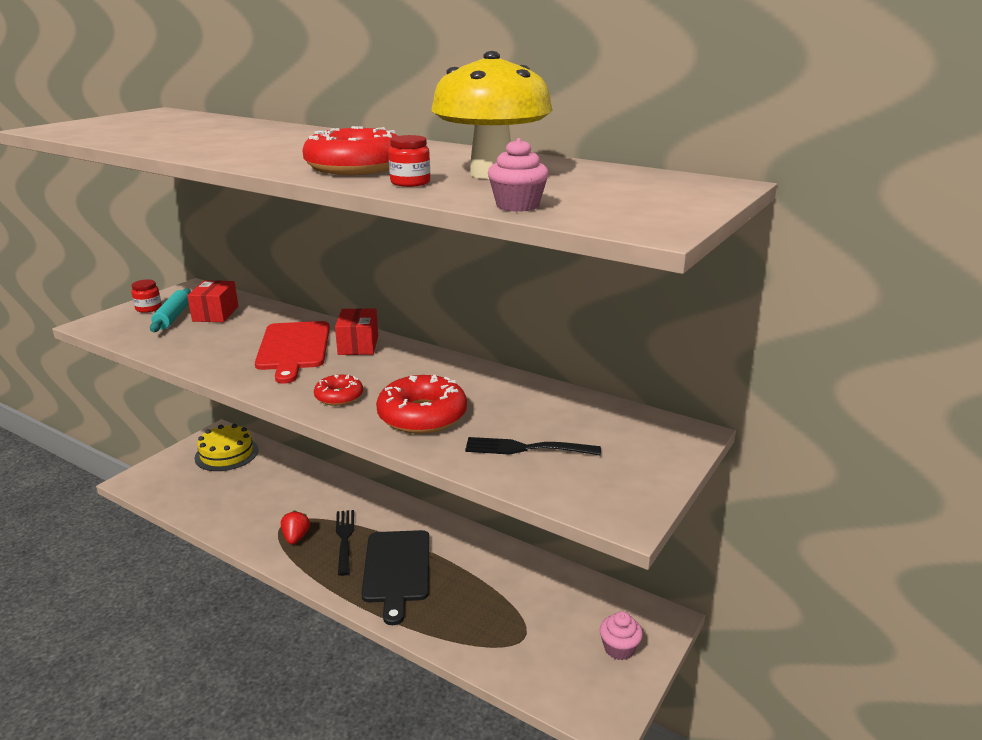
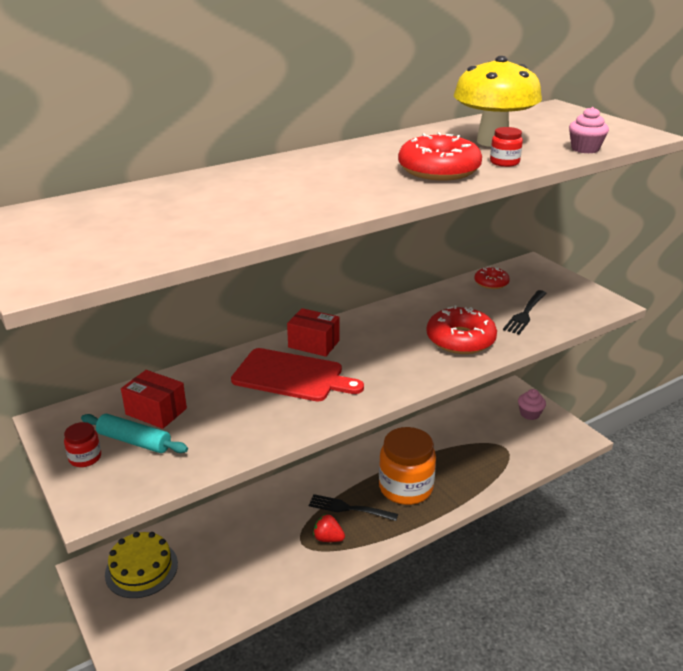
camera: 65 degrees left, 5 degrees up
red donut [314,375,363,406] -> red donut moved to [475,266,510,289]
black cutting board [361,530,430,625] -> orange jar [379,427,436,505]

